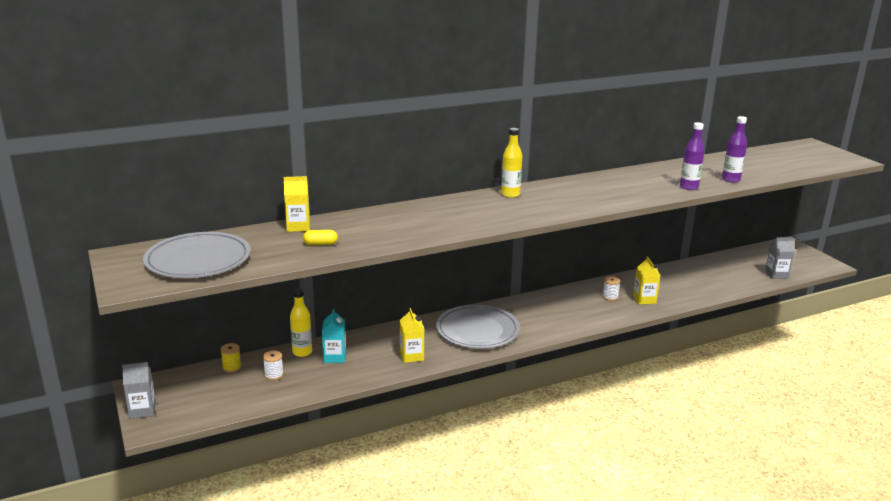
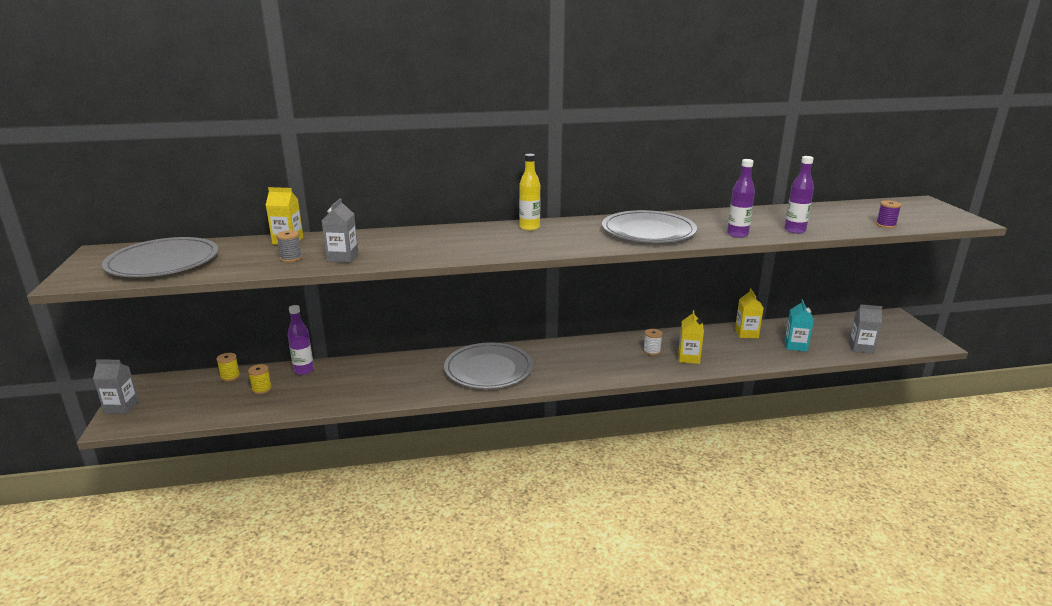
camera: 15 degrees right, 0 degrees up
white spool [263,350,284,380] -> yellow spool [248,364,272,394]
yellow bottle [290,288,312,357] -> purple bottle [288,305,314,375]
yellow capsule [303,230,338,245] -> grey spool [276,230,302,262]
turquoise carton [322,308,346,363] -> turquoise carton moved to [784,299,814,352]
yellow carton [400,308,424,363] -> yellow carton moved to [735,288,764,338]
none -> grey carton [322,198,359,263]
none -> grey plate [602,210,697,243]
none -> purple spool [876,200,901,228]

